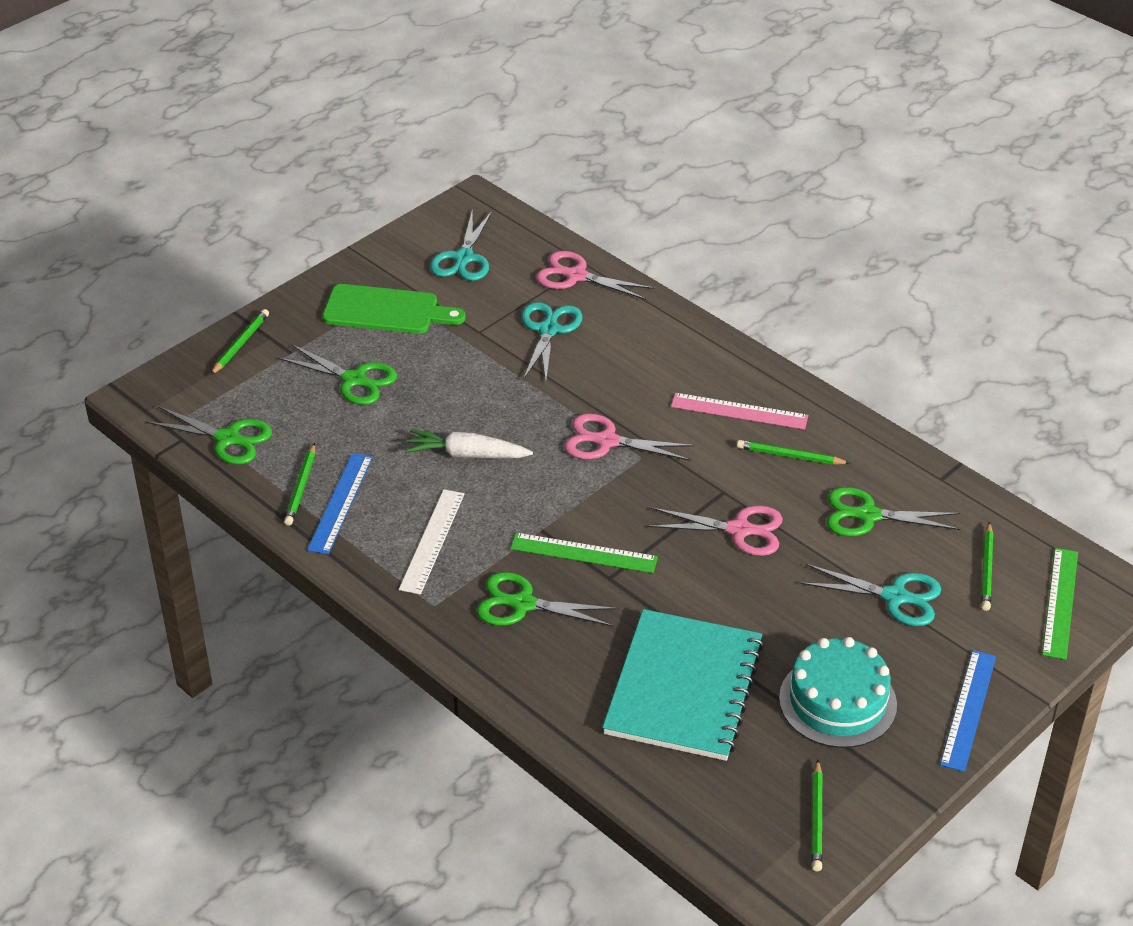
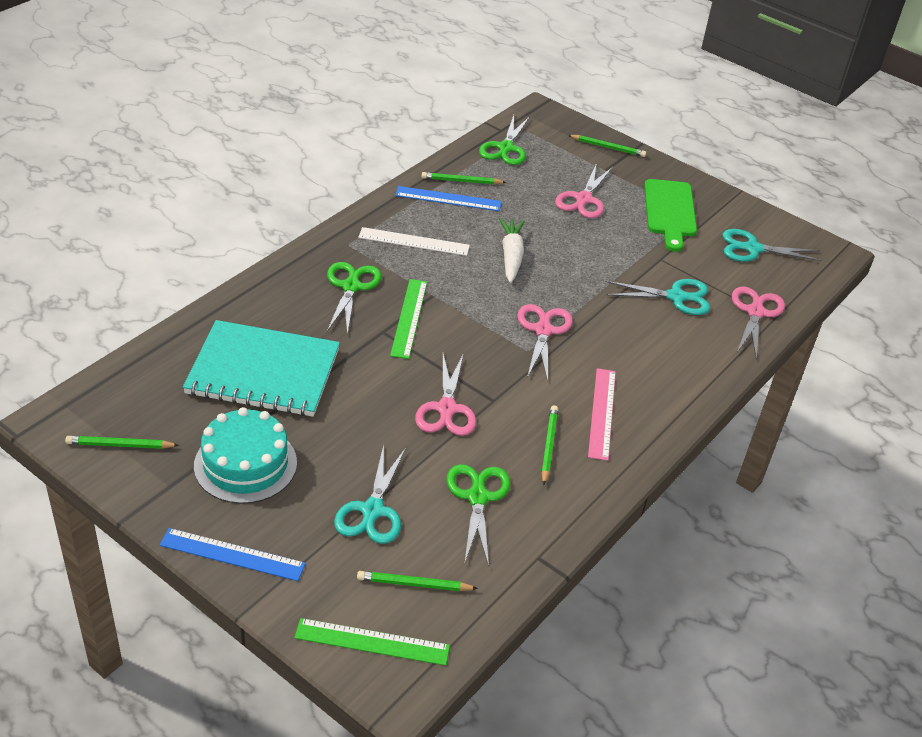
camera: 80 degrees right, 0 degrees up
green scissors [278,344,397,405] -> pink scissors [555,165,613,218]

